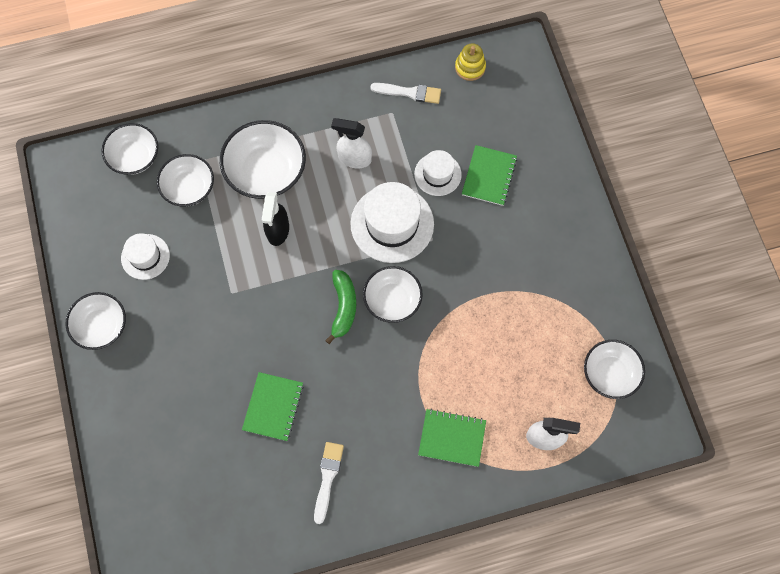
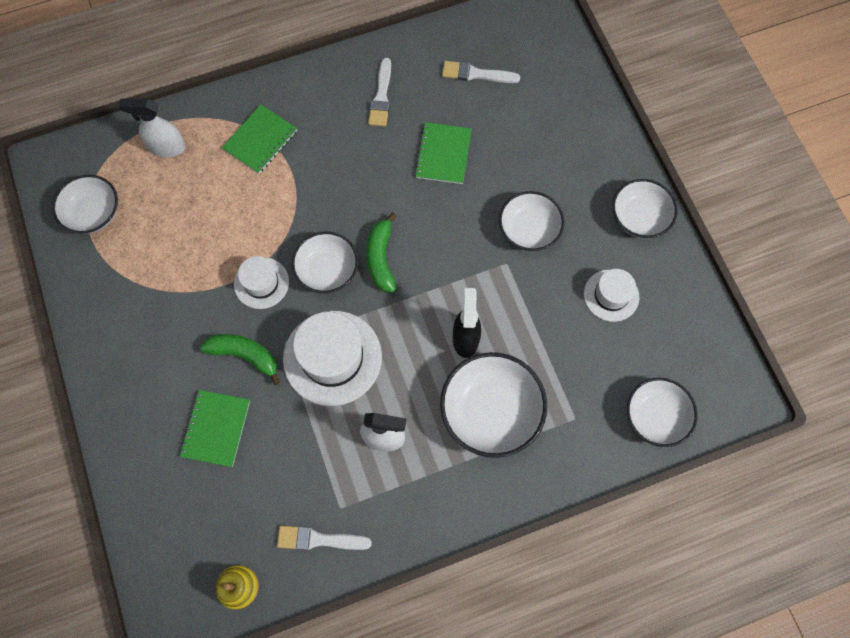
camera: 175 degrees right, 0 degrees up
white bowl [157,154,214,207] -> white bowl moved to [499,191,564,251]
white hat [414,150,462,196] -> white hat moved to [234,256,289,309]
green notebook [418,409,486,467] -> green notebook turned 60 degrees counterclockwise [222,104,297,174]
none -> green banana [200,334,280,385]
none -> white brush [442,61,520,83]

